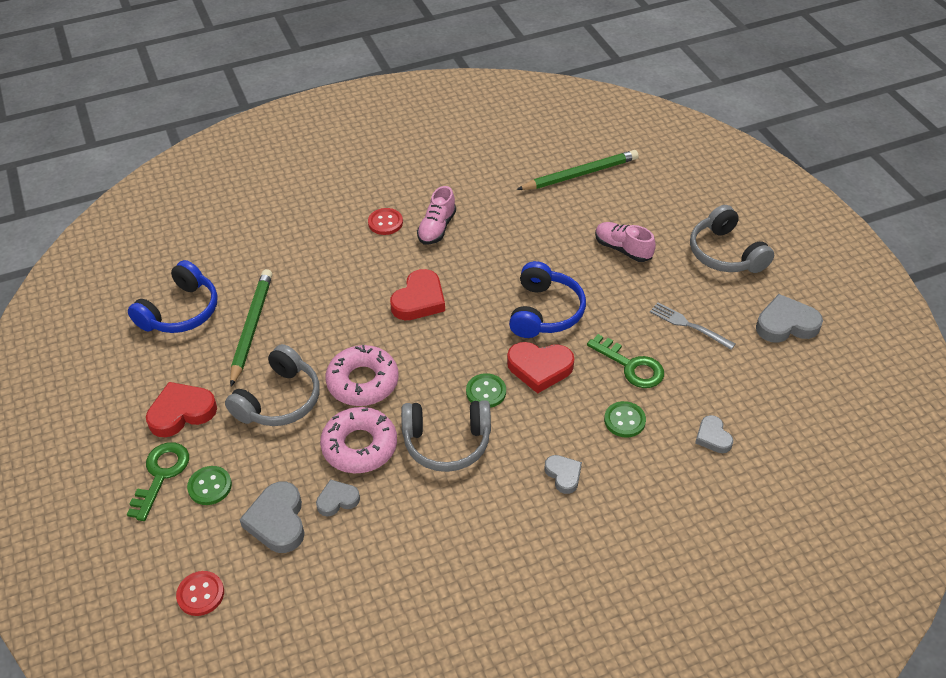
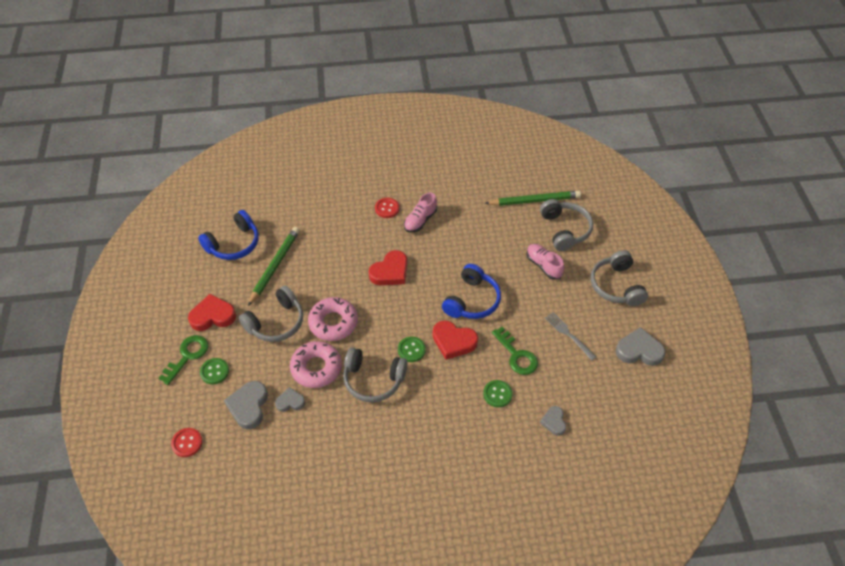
camera: 15 degrees right, 5 degrees up
grey heart [544,455,582,494] -> none
none -> grey headphones [540,199,593,251]

